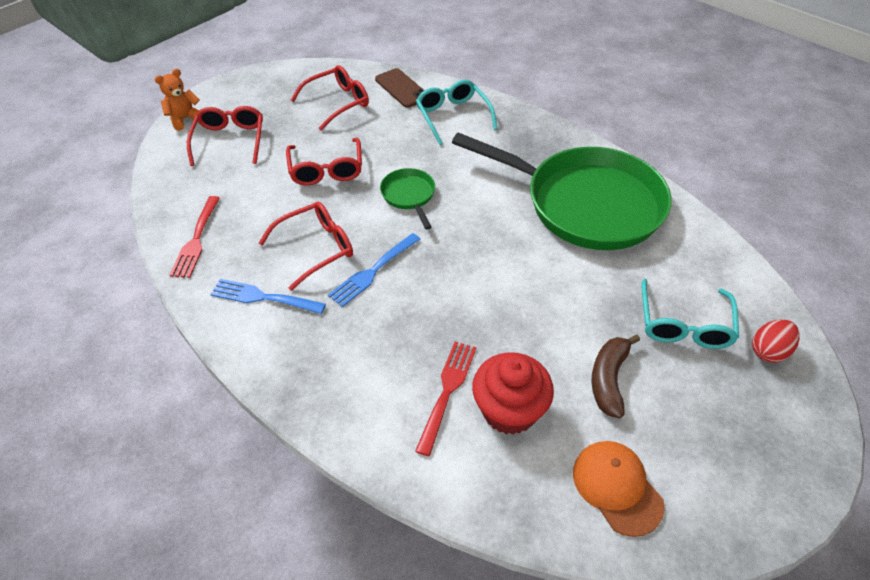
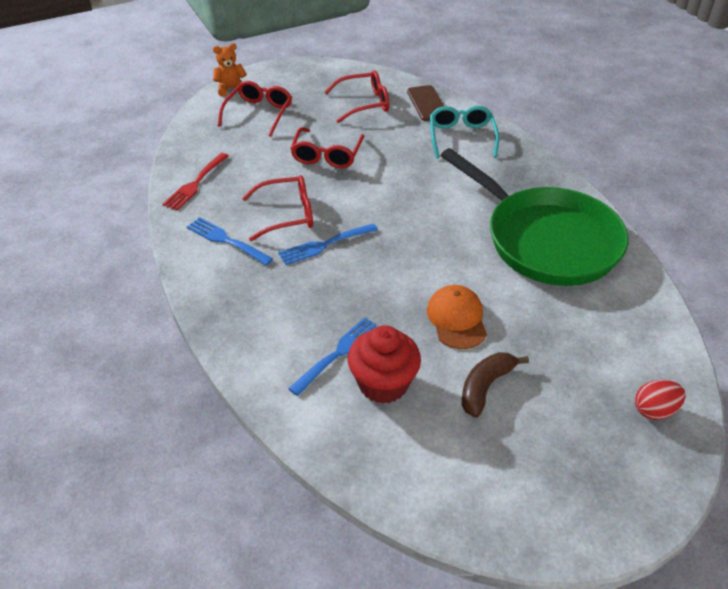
camera: 20 degrees right, 5 degrees down
green pan [380,168,435,229] -> none
red fork [415,341,476,456] -> blue fork [288,317,376,396]
orange cap [573,441,665,537] -> orange cap moved to [427,285,487,349]
turquoise glasses [642,279,739,349] -> none

